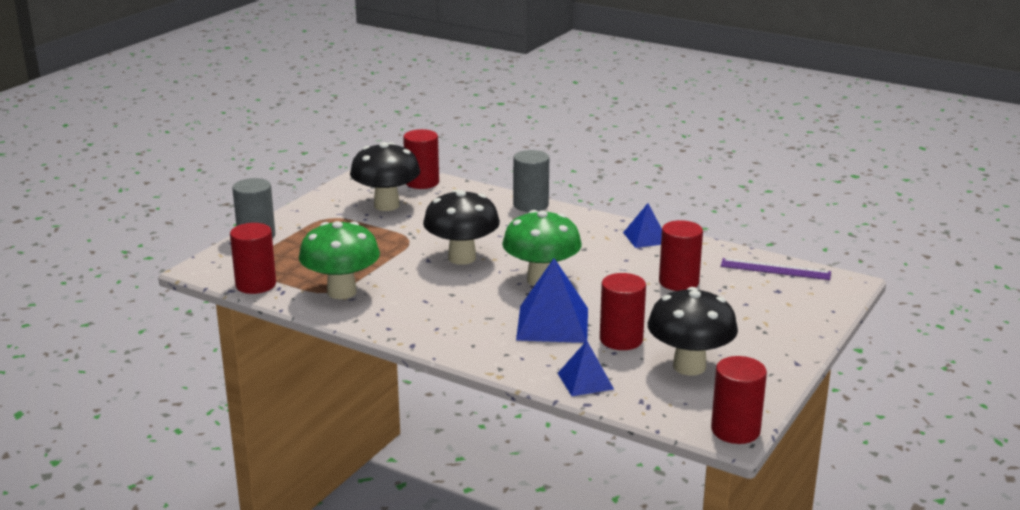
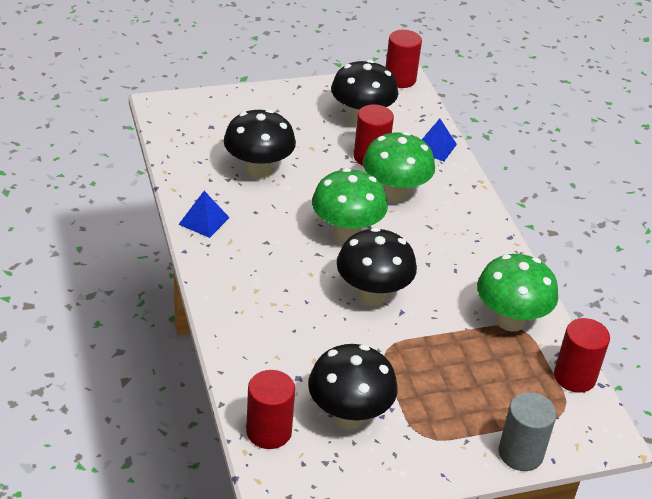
camera: 140 degrees left, 15 degrees up
grey cylinder [513,150,549,212] -> none
blue pyramid [516,258,588,343] -> green mushroom [363,132,435,203]
red cylinder [659,220,703,291] -> black mushroom [224,109,296,179]
purple ruler [721,258,831,280] -> none

